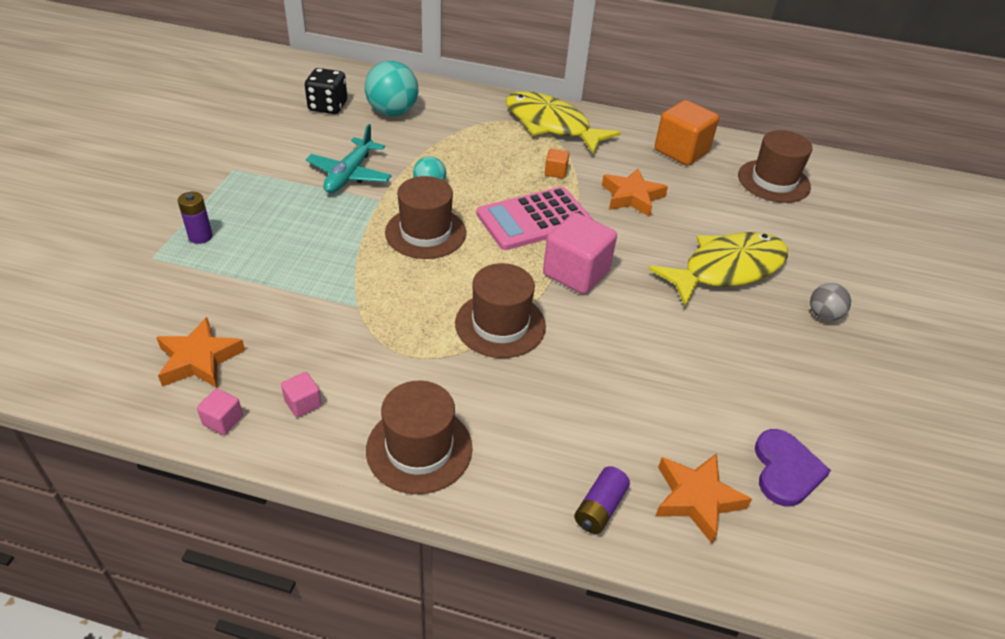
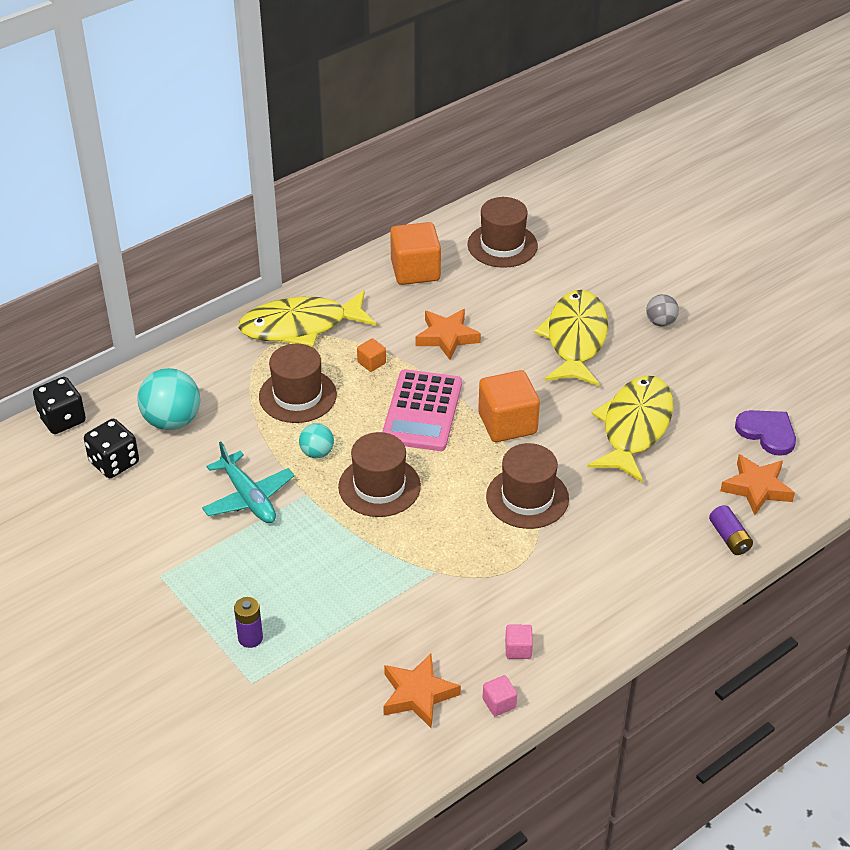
camera: 50 degrees left, 0 degrees up
brown hat [366,380,473,494] -> brown hat moved to [259,344,337,423]
pink cube [543,212,617,294] -> orange cube [478,370,540,442]
none -> black dice [33,377,86,434]
none -> yellow fish [587,376,673,483]

